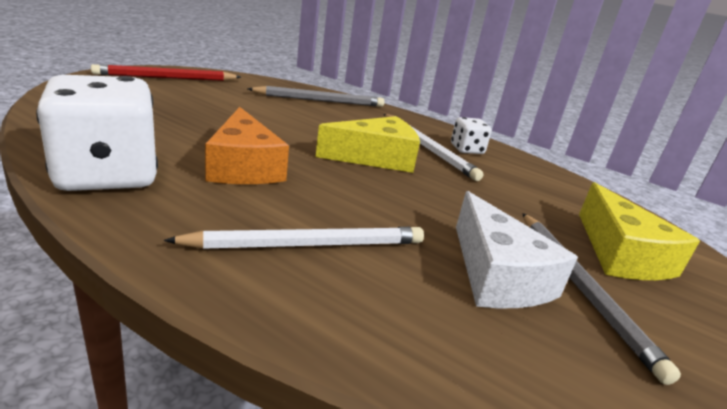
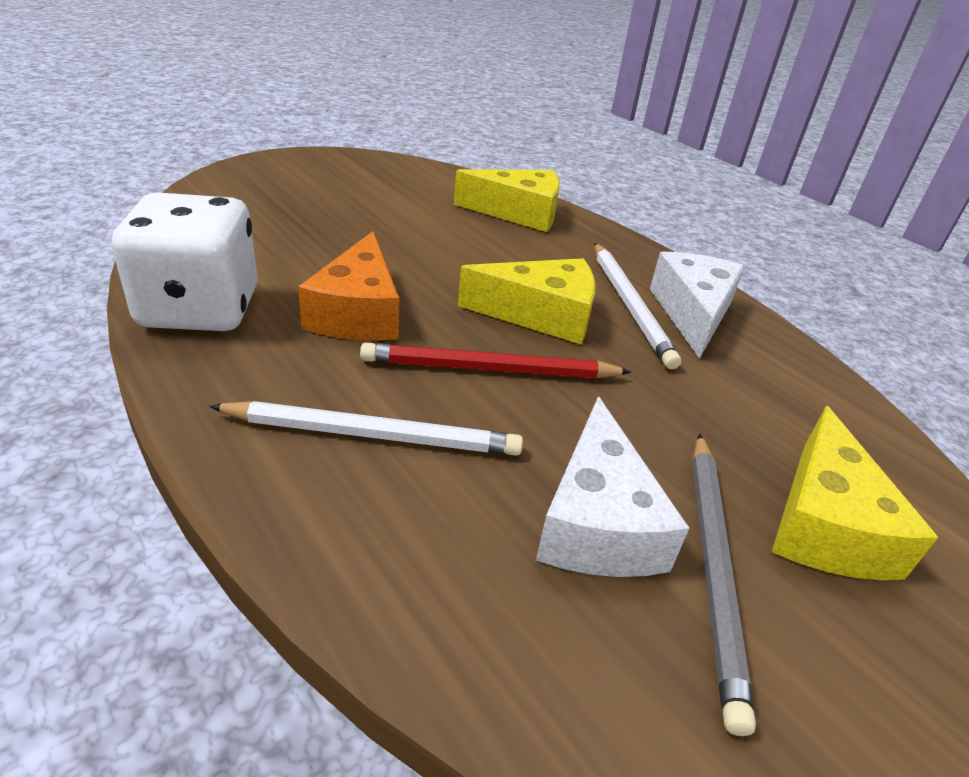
camera: 20 degrees right, 10 degrees up
red pencil [91,64,241,81] -> red pencil moved to [360,343,632,378]
grey pencil [247,86,385,107] -> yellow cheese [454,169,560,232]
white dice [451,117,492,154] -> white cheese [650,252,745,359]

